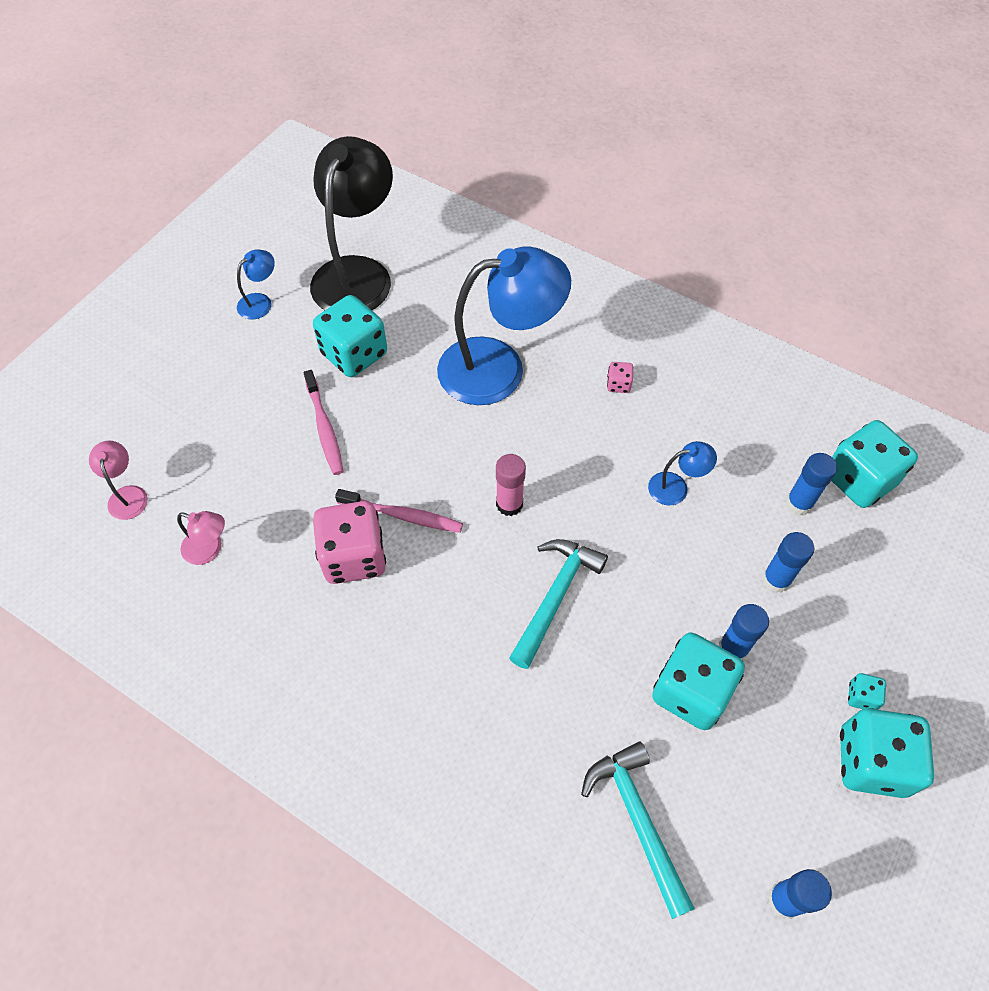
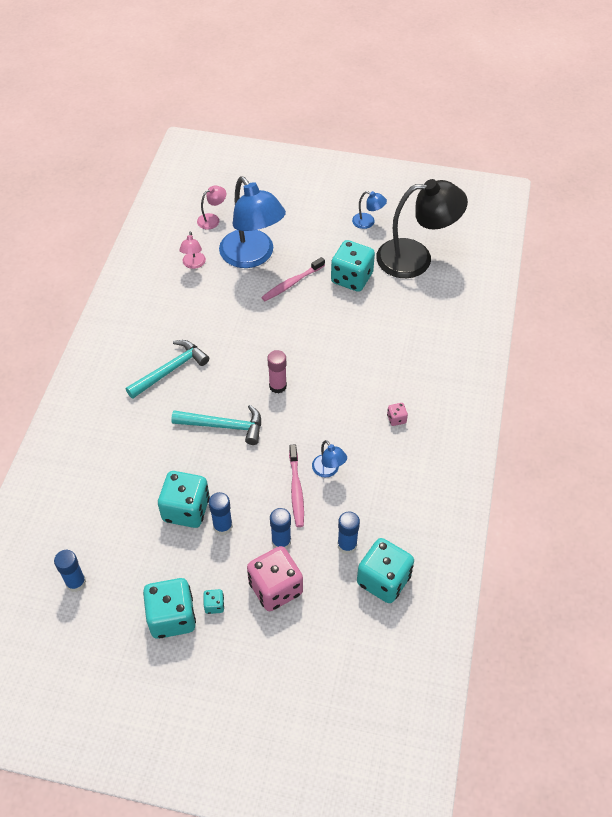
camera: 70 degrees right, 5 degrees down
pink dice [313,501,386,584] -> pink dice moved to [247,546,303,611]
pink toothbrush [335,489,463,533] -> pink toothbrush moved to [289,444,304,527]
blue lamp [437,246,571,405] -> blue lamp moved to [219,176,286,268]
turquoise hammer [581,741,695,919] -> turquoise hammer moved to [126,340,209,399]

